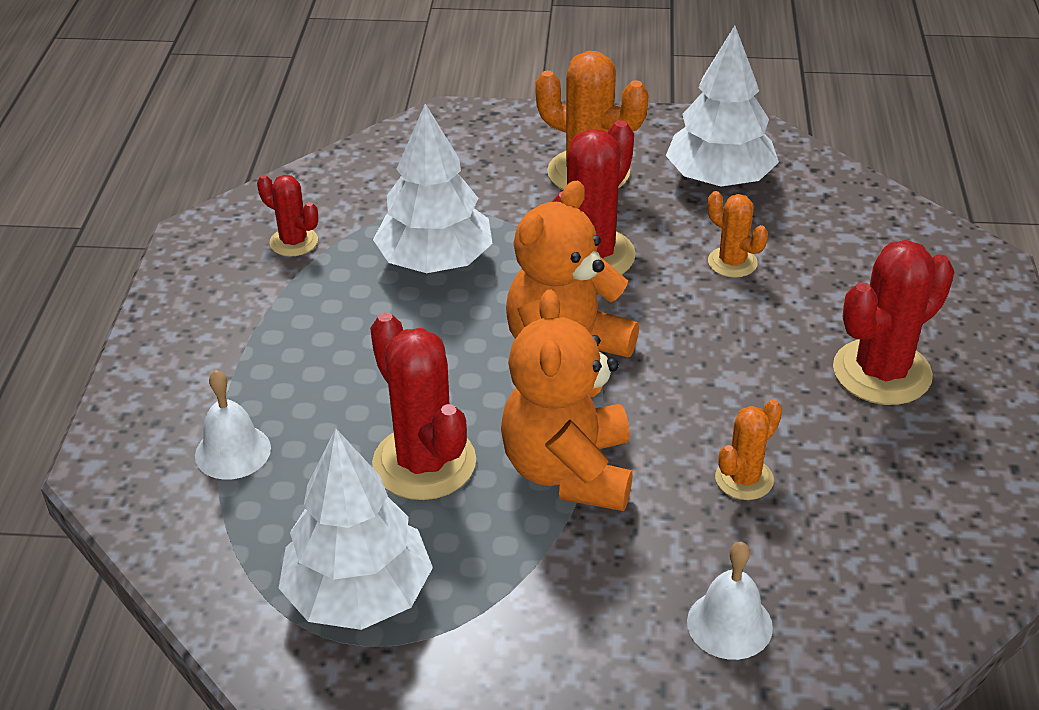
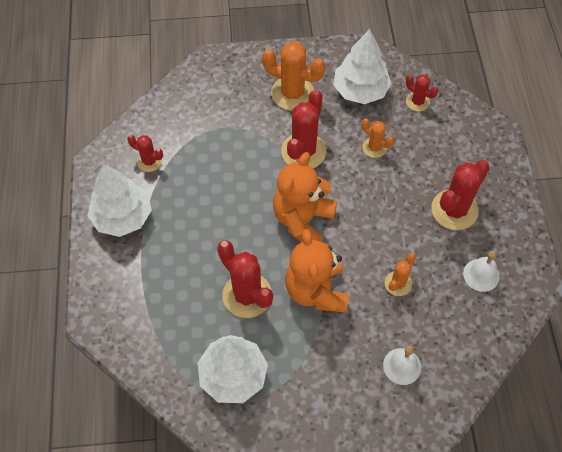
camera: 10 degrees left, 20 degrees up
white bell [195,370,271,480] -> white bell moved to [463,250,500,292]
white tree [373,104,493,273] -> white tree moved to [87,164,152,237]
none -> red cactus [406,74,438,112]

